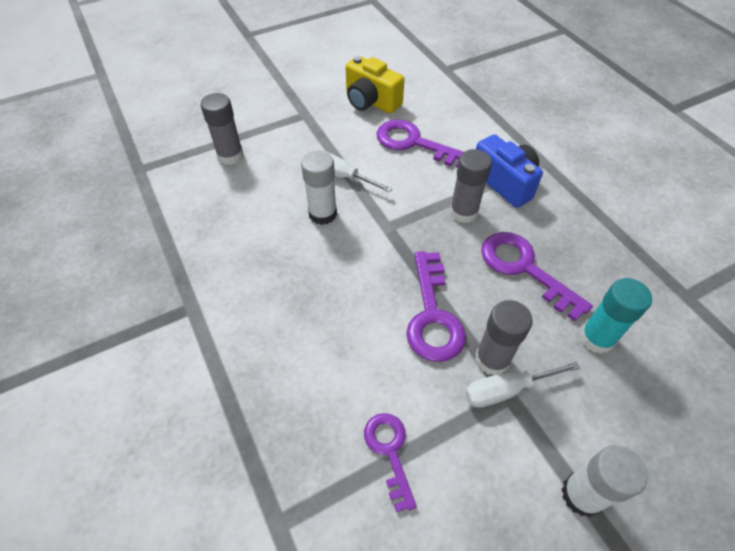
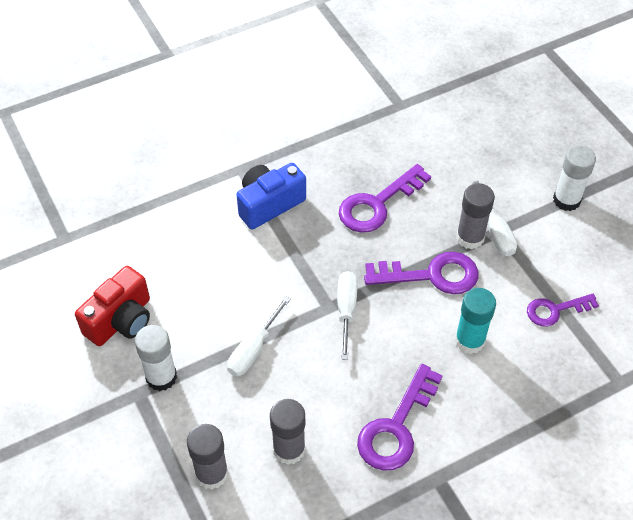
camera: 90 degrees left, 0 degrees up
white glue stick [301,151,337,225] -> white glue stick moved to [135,325,177,391]
yellow camera [346,56,405,114] -> red camera [75,266,150,346]
purple key [377,120,464,168] -> purple key moved to [357,364,443,471]
grey glue stick [449,149,492,223] -> grey glue stick moved to [270,399,306,465]
turquoise glue stick [580,278,652,354] -> turquoise glue stick moved to [455,288,496,354]
none -> white screwdriver [337,271,357,360]

